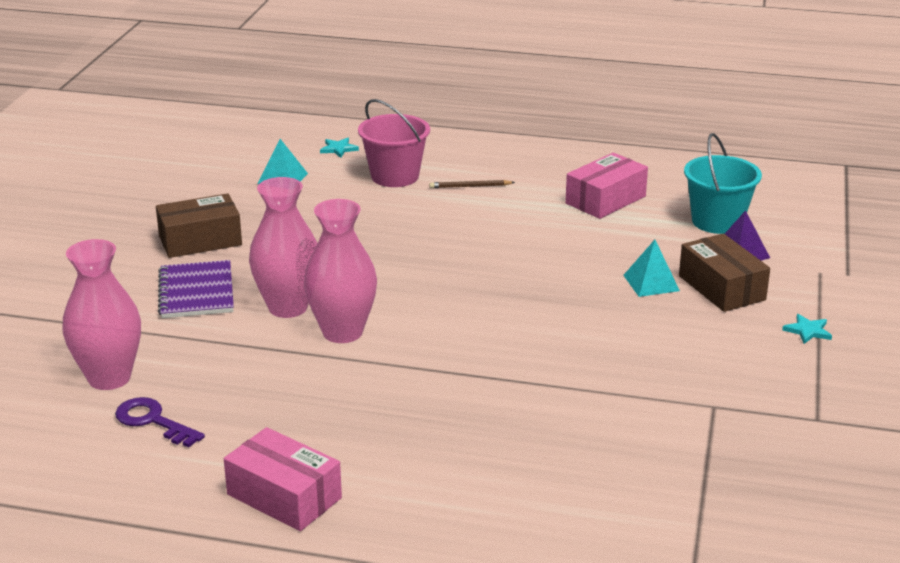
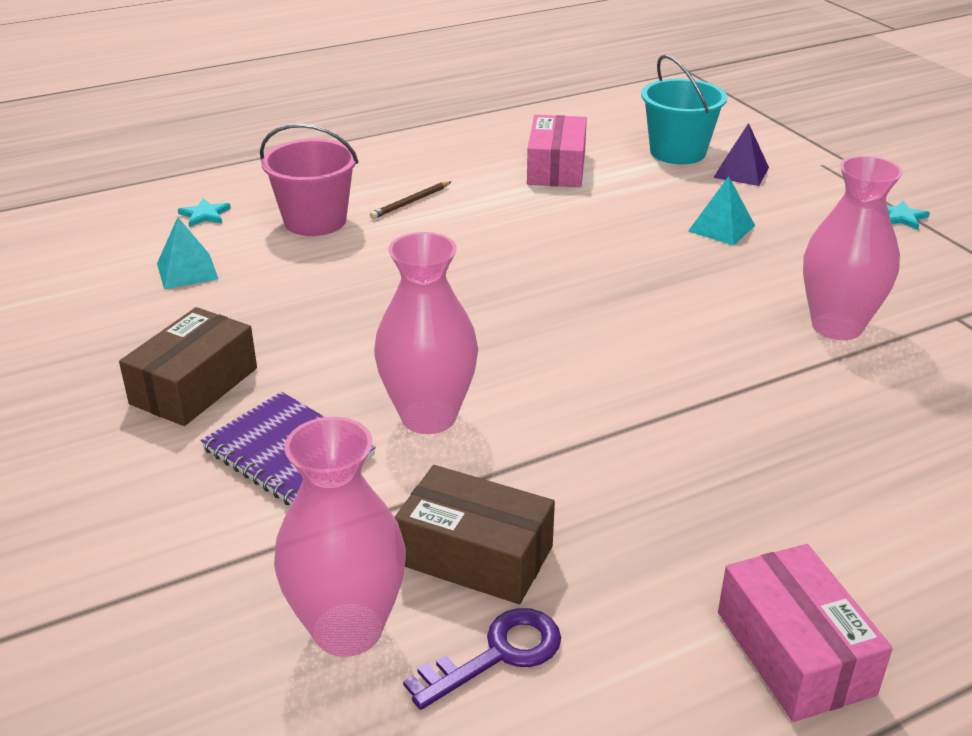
camera: 40 degrees left, 5 degrees up
purple key [115,397,205,448] -> purple key turned 150 degrees clockwise [403,608,561,710]
pink box [224,427,342,531] -> pink box turned 75 degrees clockwise [718,544,893,722]
pink vase [304,199,377,343] -> pink vase moved to [803,156,903,340]
brown box [679,233,770,312] -> brown box moved to [394,465,555,604]

